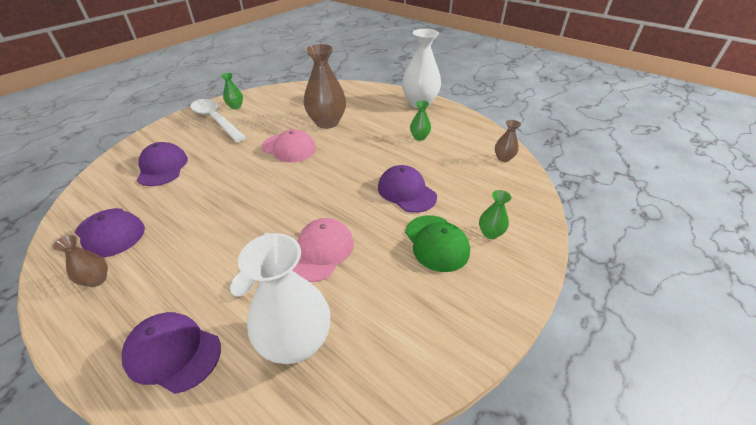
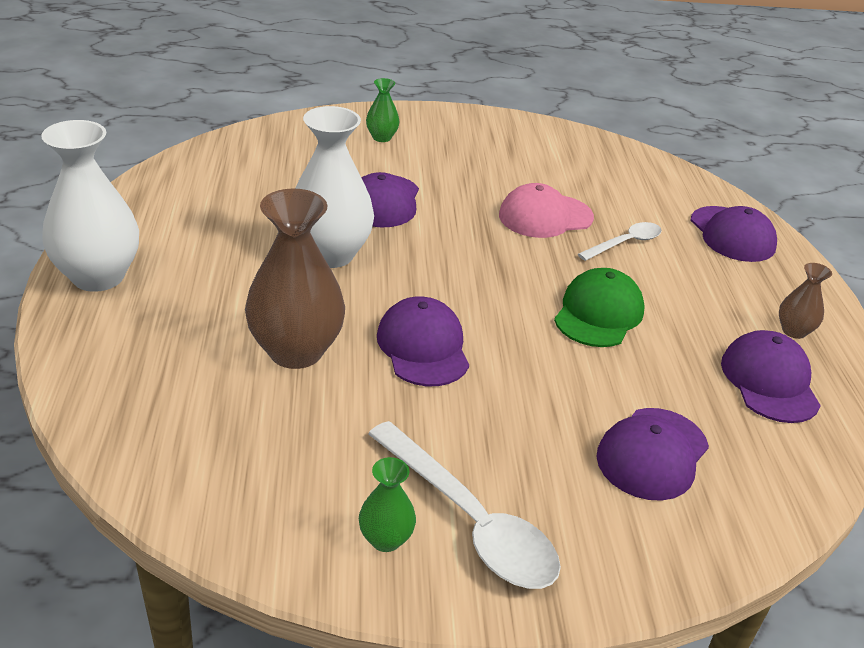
camera: 135 degrees left, 5 degrees down
white spoon [190,99,246,142] -> white spoon turned 45 degrees counterclockwise [368,421,561,589]
white vase [238,233,330,364] -> white vase moved to [295,106,374,268]
pink cap [262,129,316,162] -> purple cap [377,297,469,386]
green cap [405,215,470,272] -> green cap moved to [554,268,645,347]
green vase [410,101,431,141] -> none
brown vase [495,120,521,162] -> none

